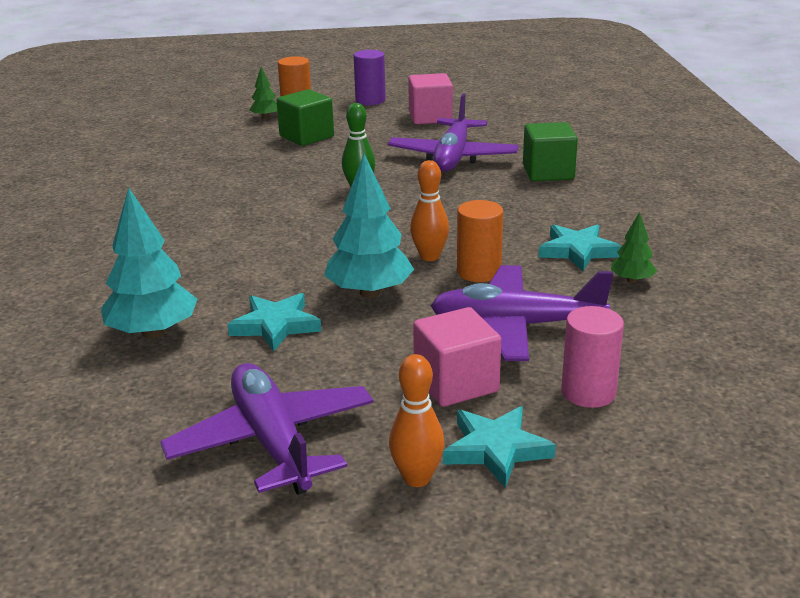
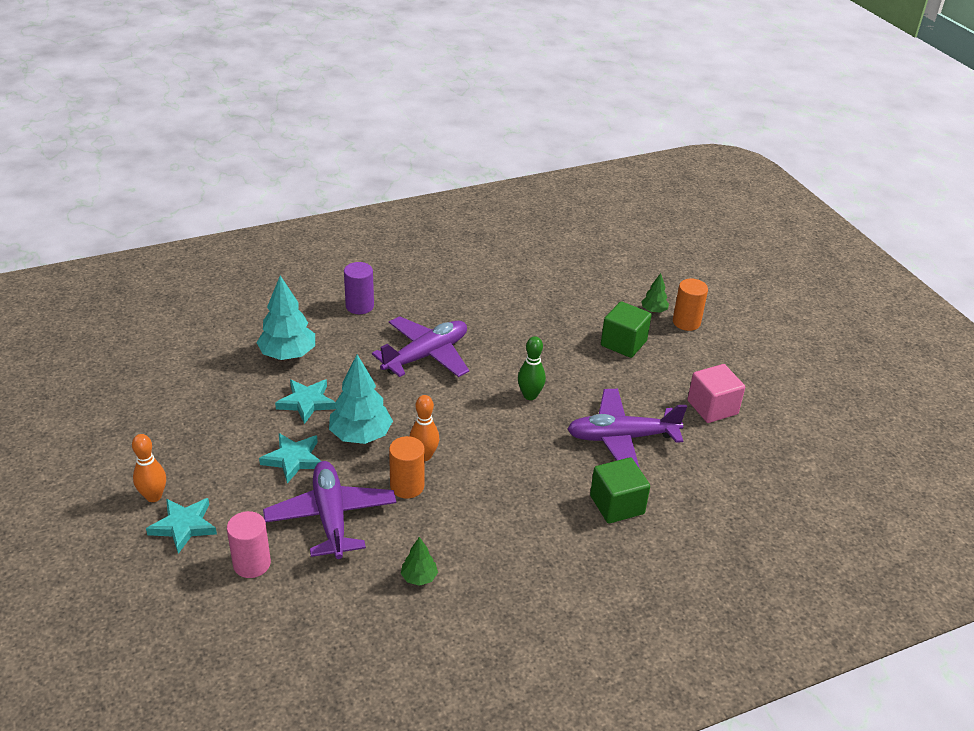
camera: 70 degrees right, 10 degrees up
purple plane [160,363,374,495] -> purple plane moved to [372,316,469,377]
purple cylinder [354,50,386,105] -> purple cylinder moved to [344,262,374,314]
pink cube [413,307,501,407] -> none
turquoise star [539,224,622,271] -> turquoise star moved to [259,433,321,483]

